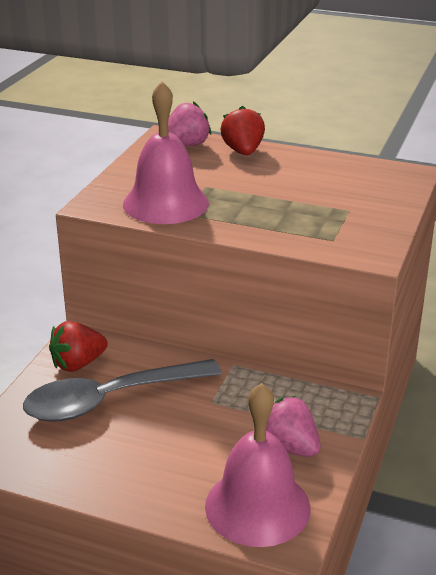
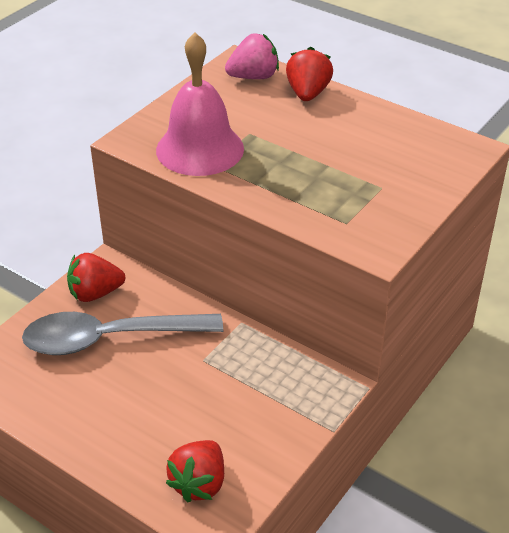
camera: 15 degrees right, 10 degrees up
pink bell [205,383,310,547] -> red strawberry [166,440,224,502]
pink strawberry [266,396,321,457] -> none

